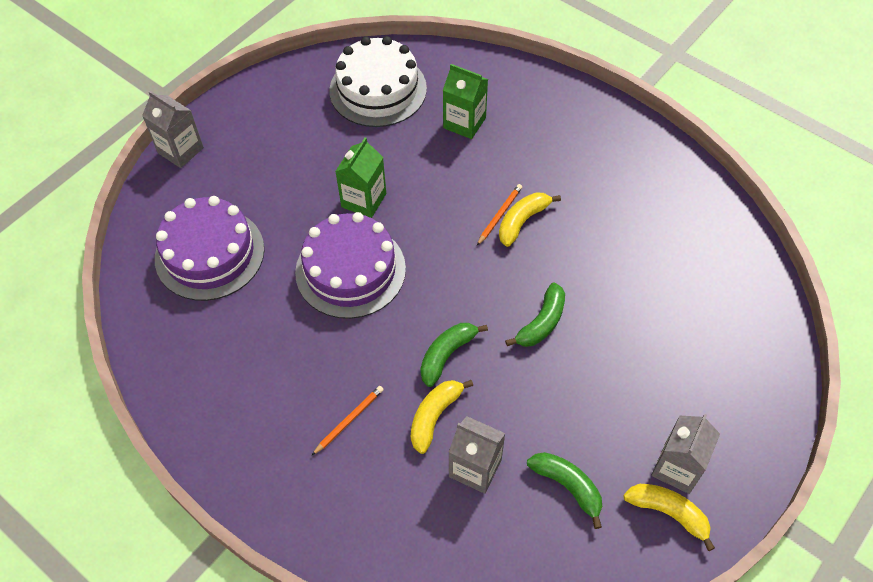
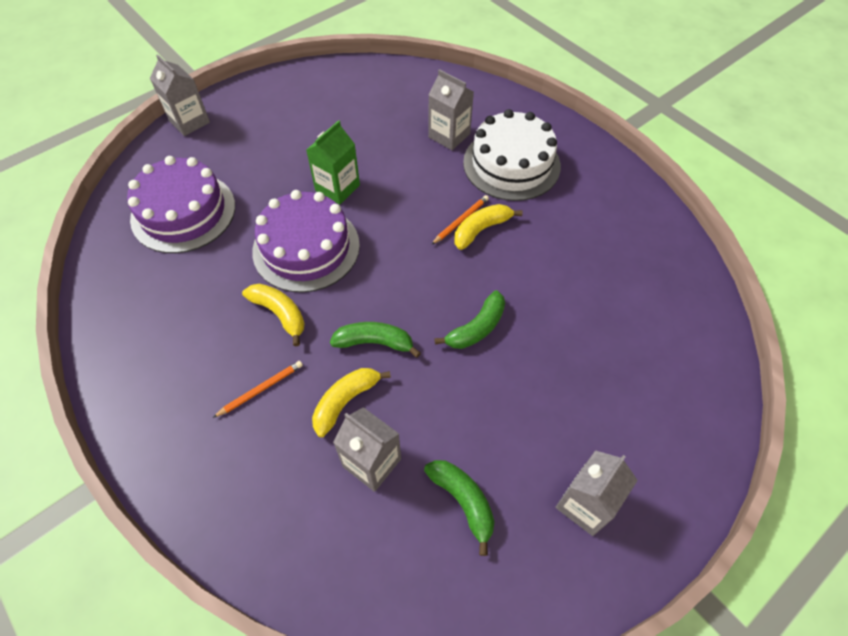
camera: 10 degrees right, 0 degrees up
white cake [329,36,427,127] -> white cake moved to [463,109,561,201]
green banana [420,323,488,387] -> green banana turned 45 degrees clockwise [330,322,421,358]
green carton [443,64,488,139] -> grey carton [428,69,474,150]
yellow banana [623,484,715,551] -> yellow banana moved to [242,284,305,346]

